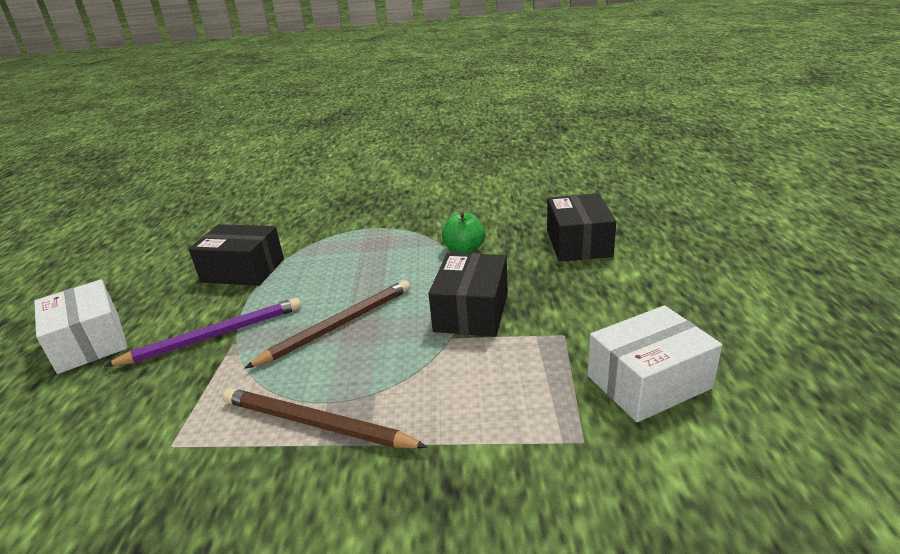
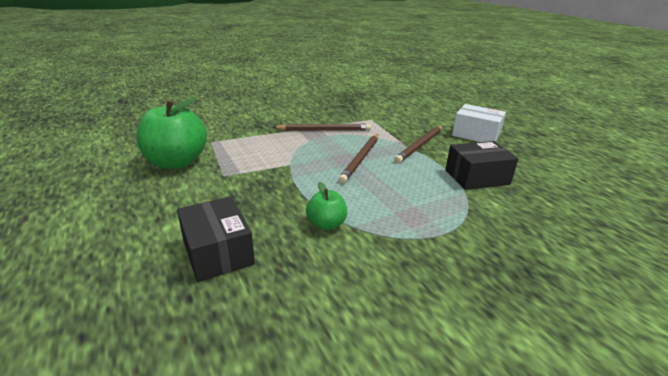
camera: 150 degrees right, 0 degrees up
purple pencil [104,298,301,366] -> brown pencil [394,126,443,163]
black box [428,253,508,337] -> none
white box [588,305,722,422] -> green apple [136,97,207,169]

